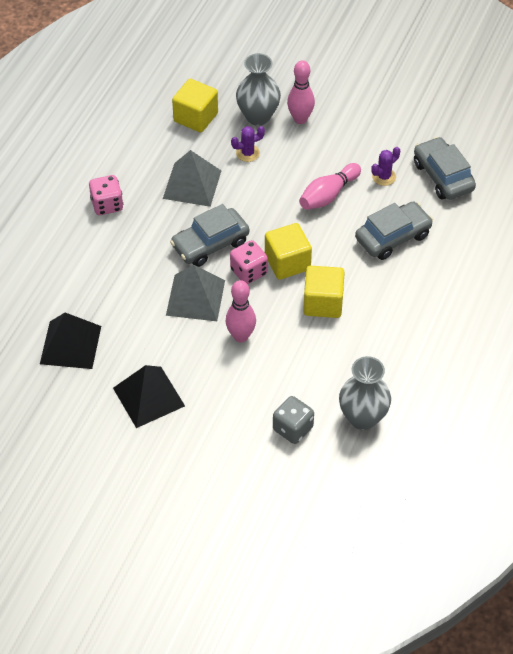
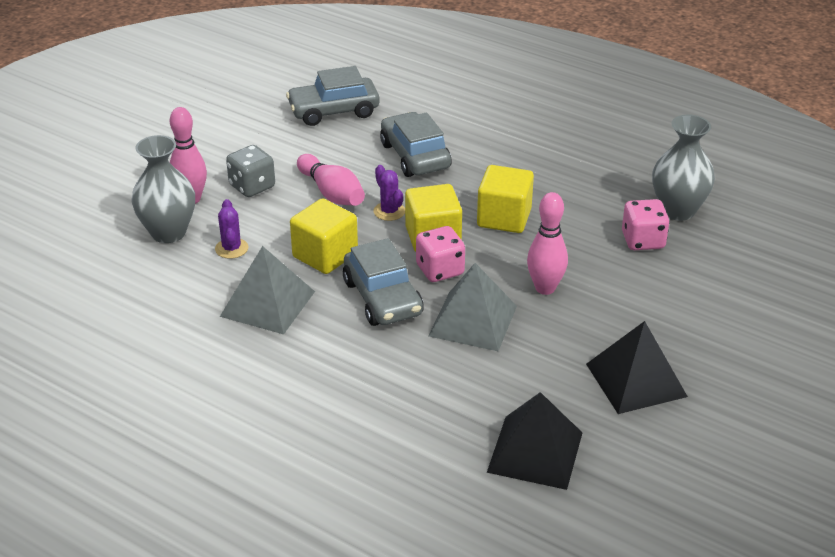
camera: 80 degrees left, 15 degrees down
pink dice [89,175,123,215] -> pink dice moved to [622,199,670,250]
yellow cube [172,79,218,133] -> yellow cube moved to [290,198,358,274]
grey dice [273,396,314,444] -> grey dice moved to [226,145,275,197]
purple cactus [371,147,400,186] -> purple cactus moved to [373,165,405,221]

